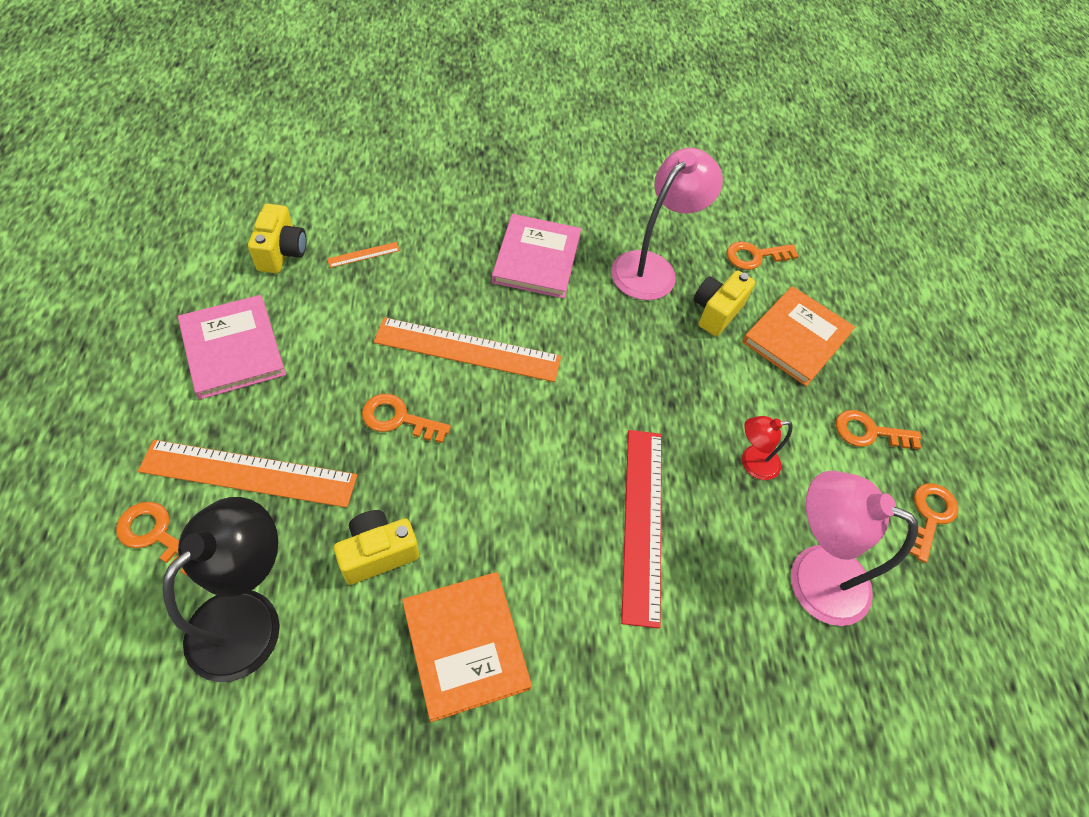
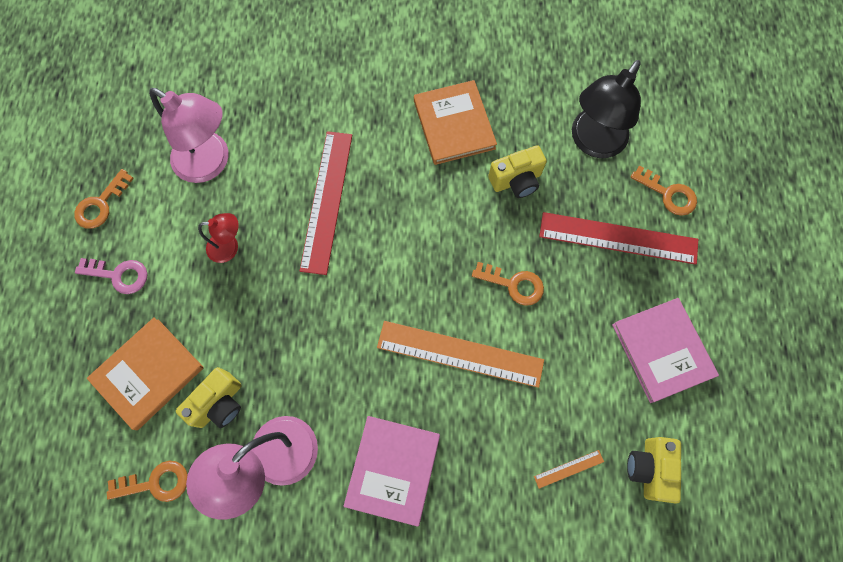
camera: 170 degrees left, 15 degrees up
orange ruler [138,440,357,508] -> red ruler [539,212,698,265]
orange key [836,410,921,449] -> pink key [75,258,148,294]

